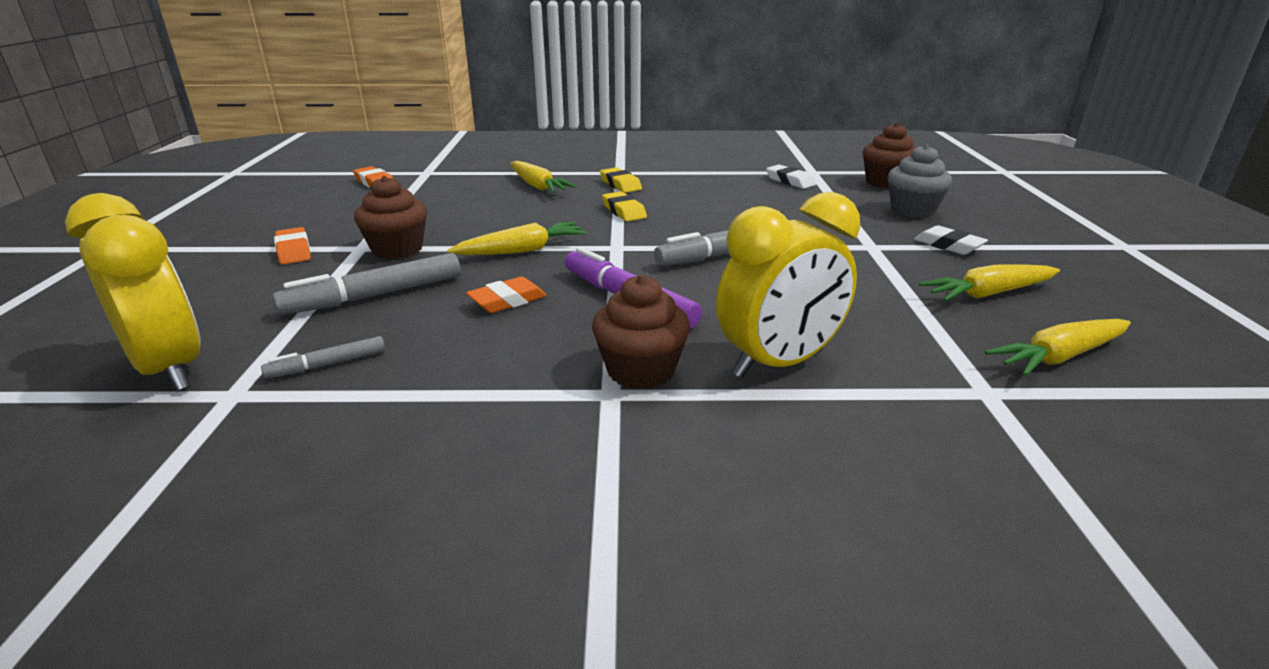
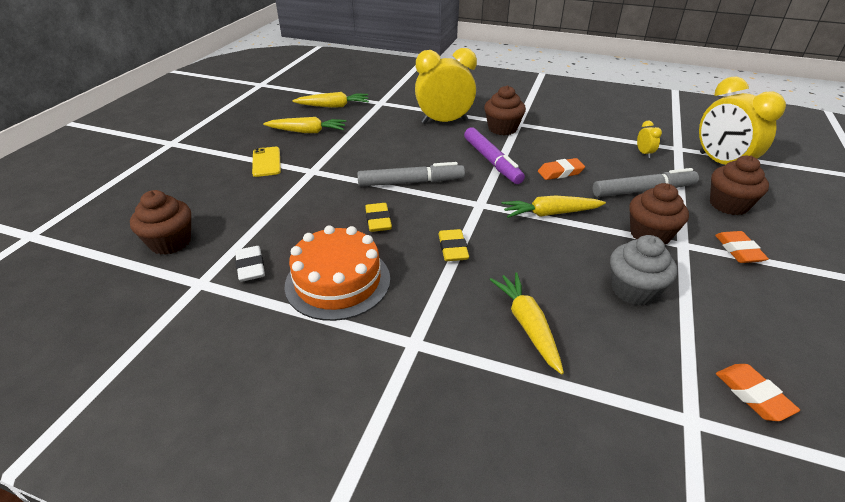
camera: 160 degrees left, 10 degrees up
grey marker [261,336,385,379] -> yellow clock [637,121,662,158]
yellow eraser [600,167,642,193] -> yellow eraser moved to [365,203,392,232]
grey cupcake [888,144,952,218] -> grey cupcake moved to [610,235,677,306]
white eraser [914,225,988,255] -> yellow phone [252,147,281,177]
none -> orange cake [284,225,390,321]
none -> brown cupcake [710,156,769,215]

